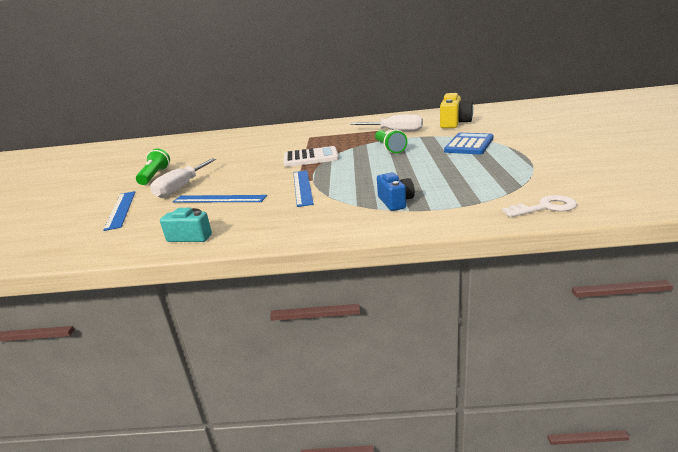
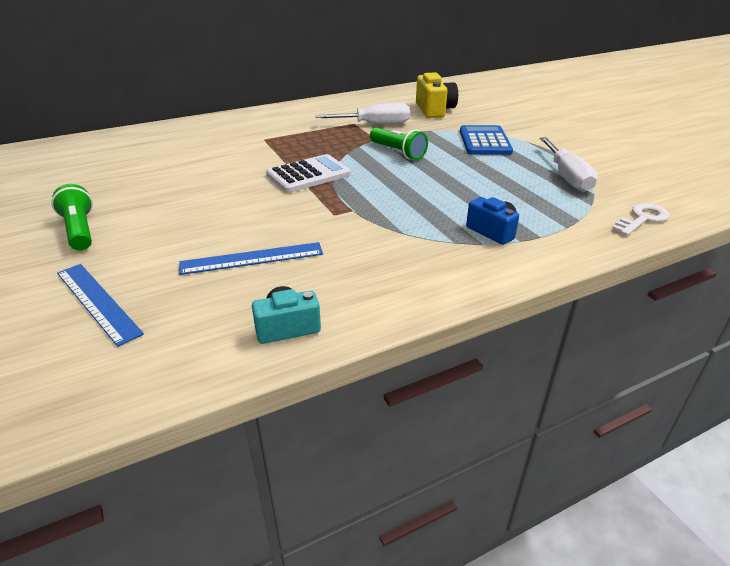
camera: 30 degrees left, 10 degrees up
white screwdriver [150,159,216,198] -> white screwdriver moved to [540,137,598,192]
blue ruler [293,170,314,207] -> none

